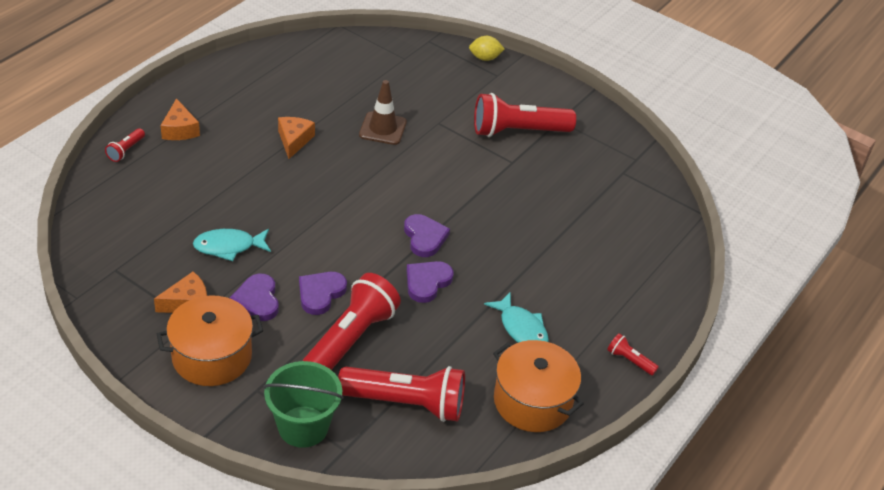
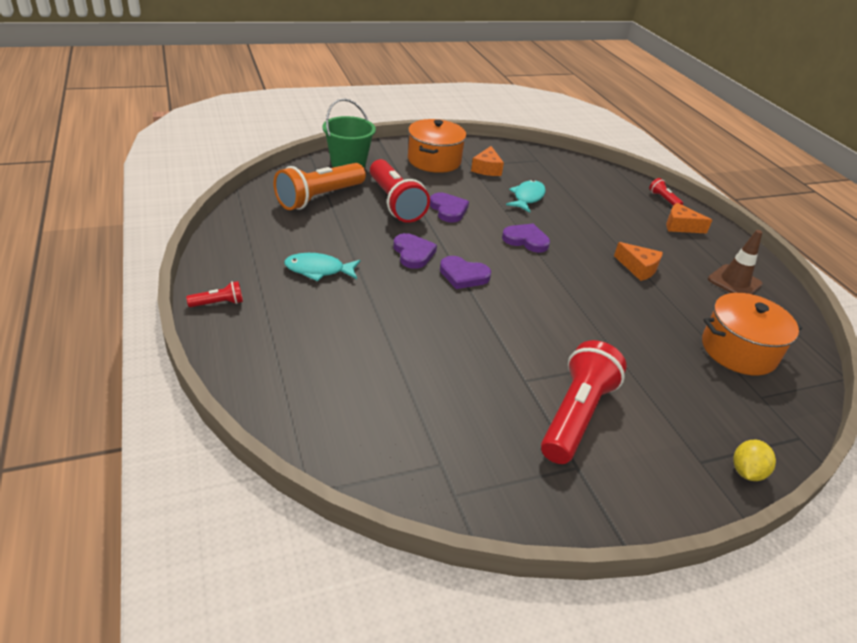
camera: 125 degrees right, 5 degrees down
purple heart [230,274,279,321] -> purple heart moved to [502,224,550,253]
red flashlight [338,366,465,422] -> orange flashlight [274,163,366,210]
brown traffic cone [359,80,407,145] -> brown traffic cone moved to [708,230,763,294]
orange pot [493,340,584,432] -> orange pot moved to [702,293,802,376]

